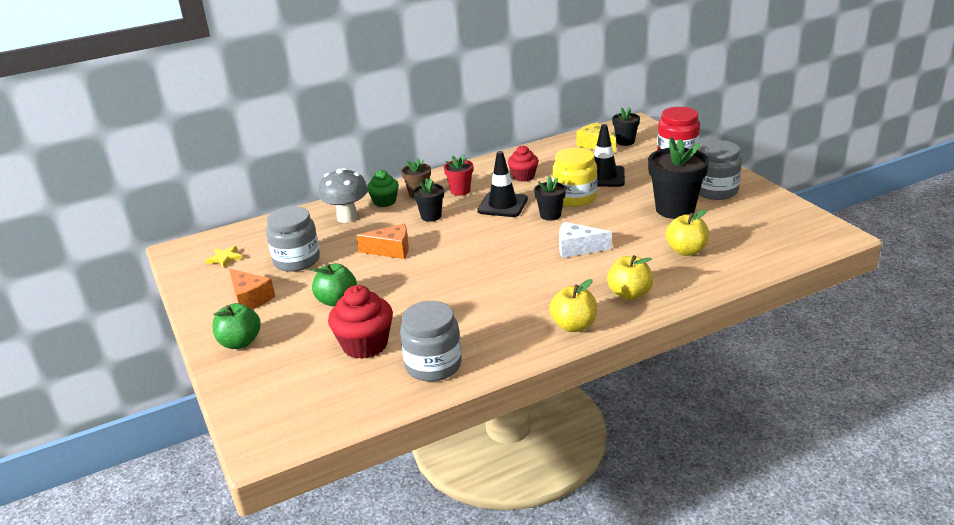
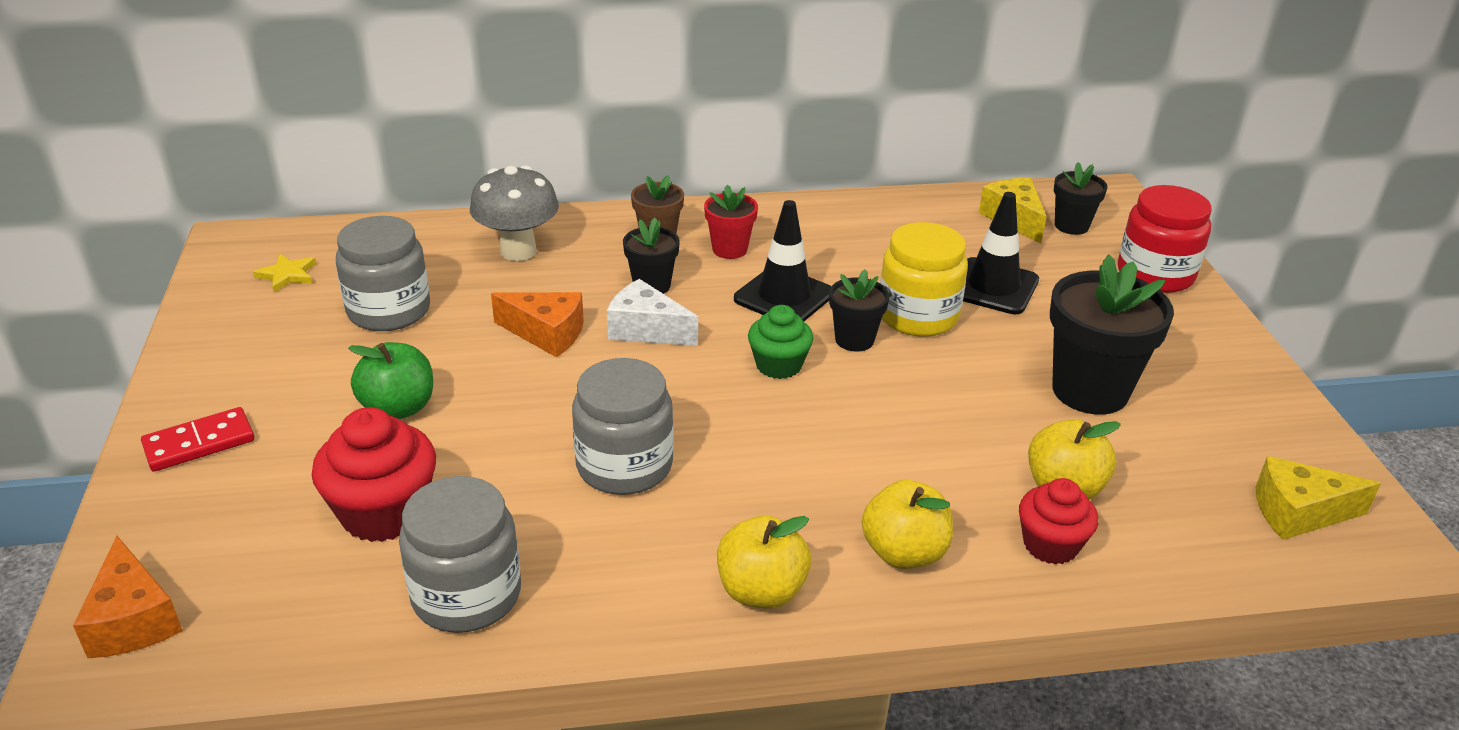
camera: 15 degrees right, 5 degrees up
green apple [212,303,261,349] -> red domino [141,407,254,472]
orange cheese [229,268,275,309] -> orange cheese moved to [73,536,183,658]
green cupcake [367,170,399,207] -> green cupcake moved to [748,305,813,379]
red cupcake [508,145,539,182] -> red cupcake moved to [1019,478,1098,565]
white cheese [559,222,611,258] -> white cheese moved to [607,279,698,346]
grey jar [699,140,742,200] -> grey jar moved to [572,358,674,495]
none -> yellow cheese [1256,456,1381,540]

